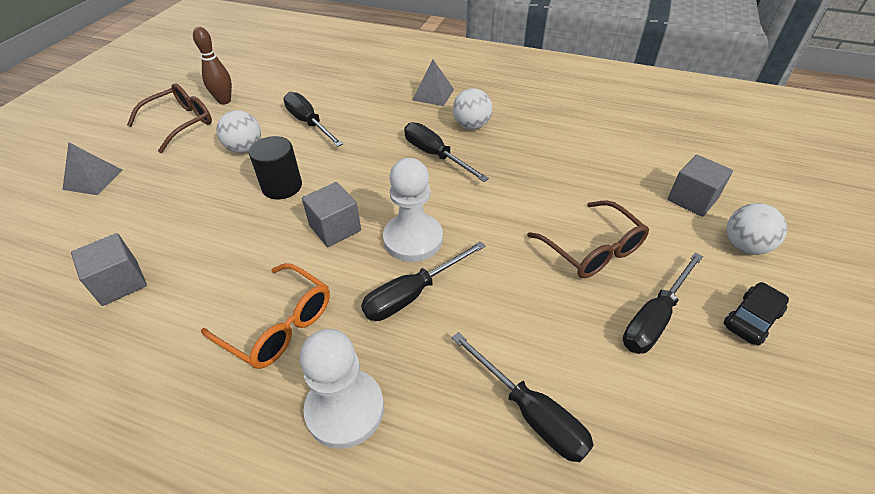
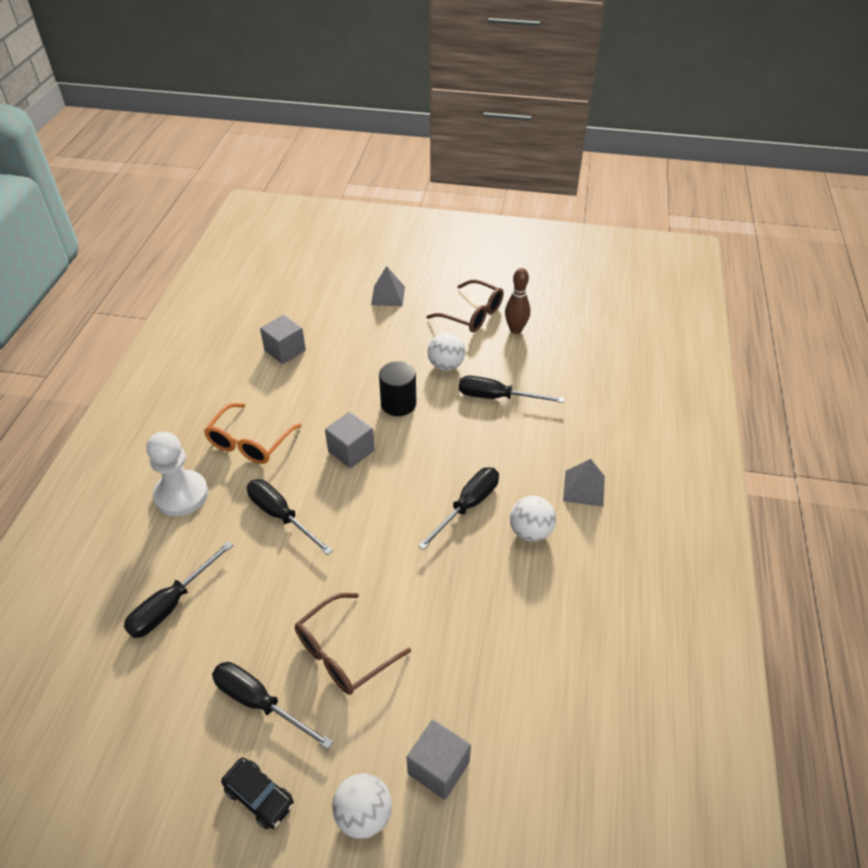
camera: 80 degrees right, 0 degrees up
black screwdriver [283,92,343,147] -> black screwdriver turned 120 degrees counterclockwise [459,375,565,403]
white pawn [383,158,443,262] -> none

